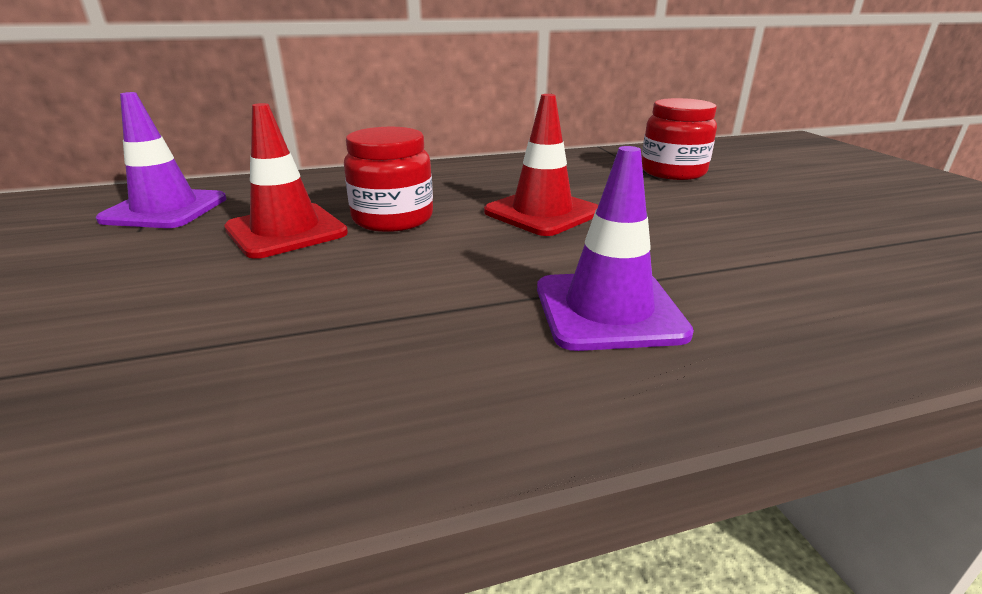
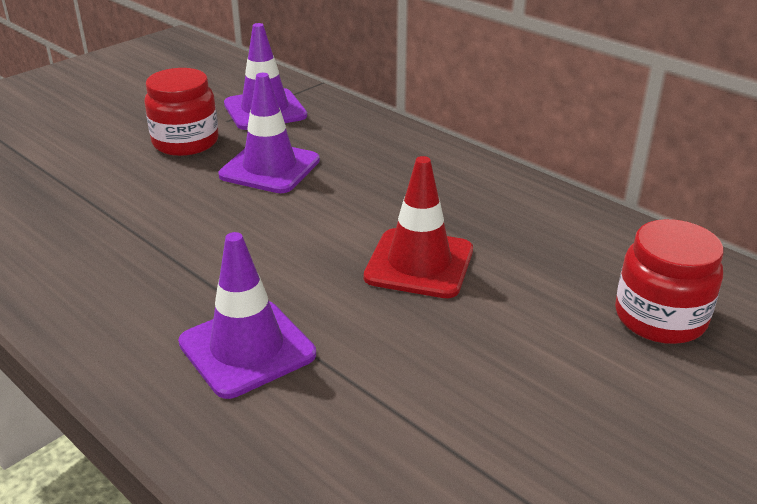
camera: 60 degrees right, 5 degrees up
red traffic cone [224,103,348,259] -> purple traffic cone [218,73,320,193]
red jar [344,127,433,232] -> red jar moved to [144,68,219,156]

